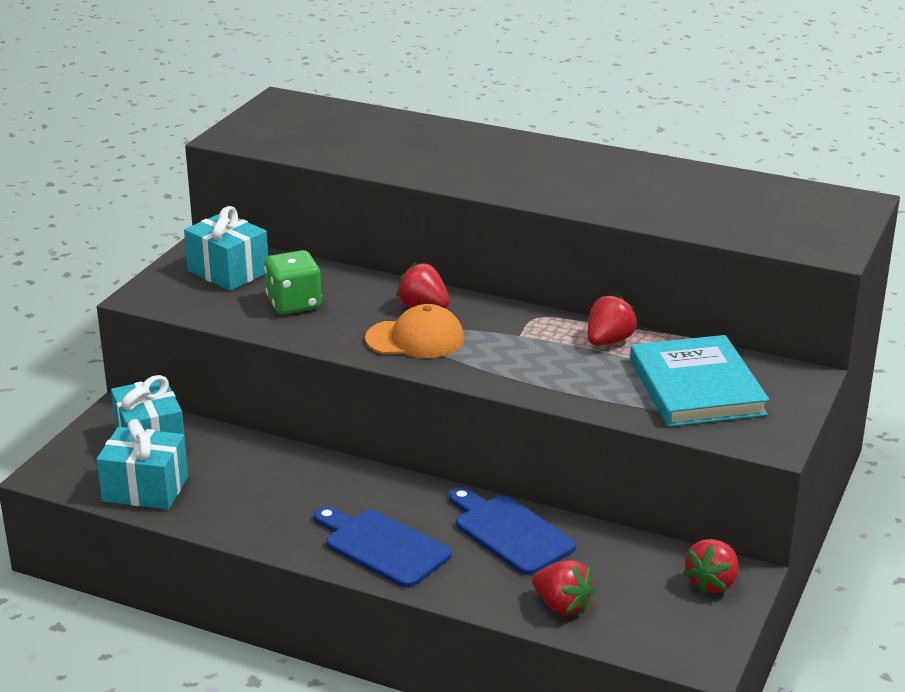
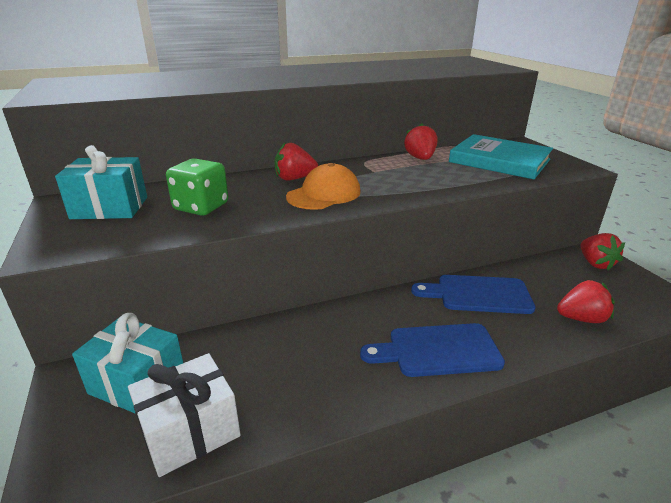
camera: 45 degrees left, 0 degrees up
turquoise gift [96,419,188,509] -> white gift [128,353,241,477]

